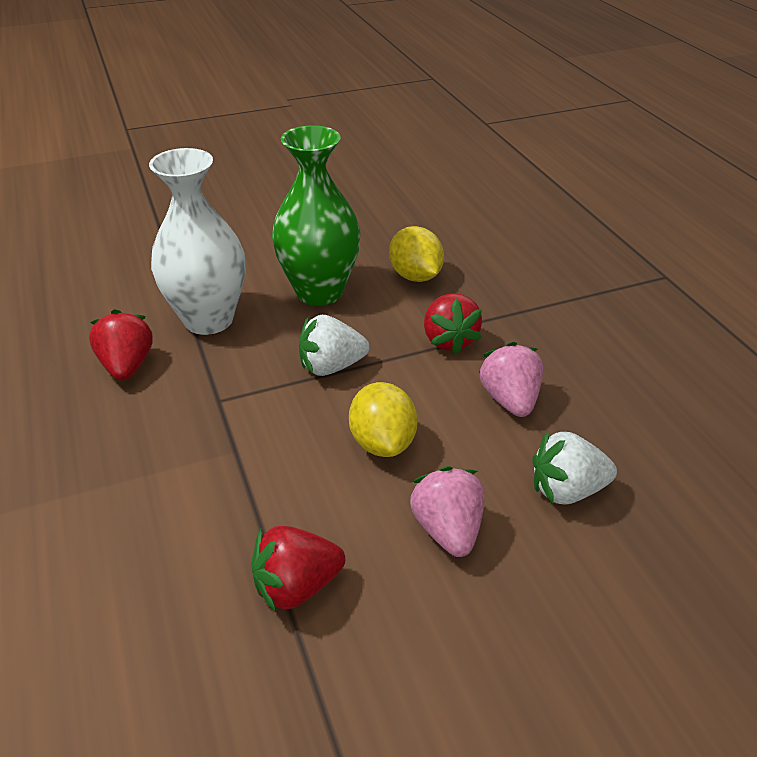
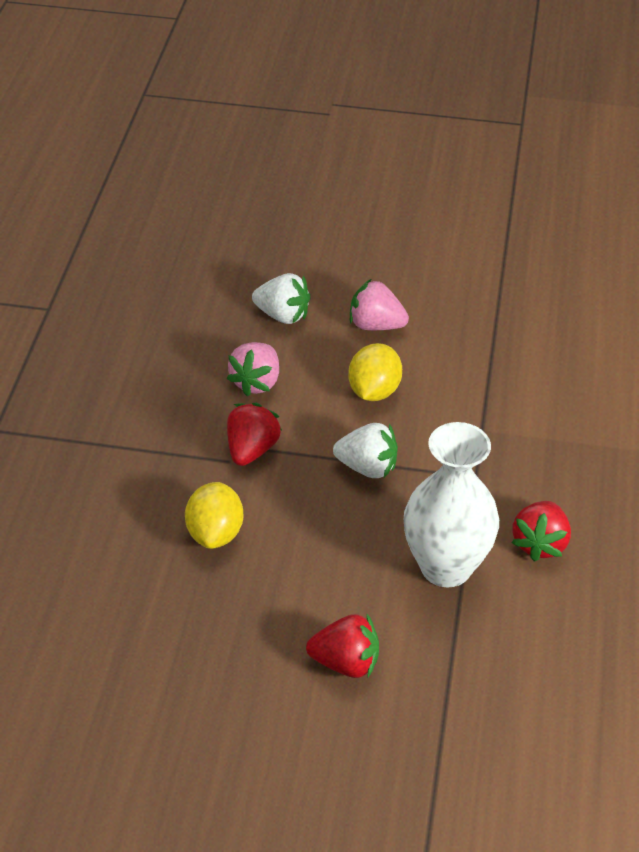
camera: 150 degrees left, 5 degrees up
red strawberry [251,526,345,612] -> red strawberry moved to [306,614,379,678]
green vase [272,125,360,306] -> none
pink strawberry [410,466,485,557] -> pink strawberry turned 90 degrees clockwise [350,279,409,330]

